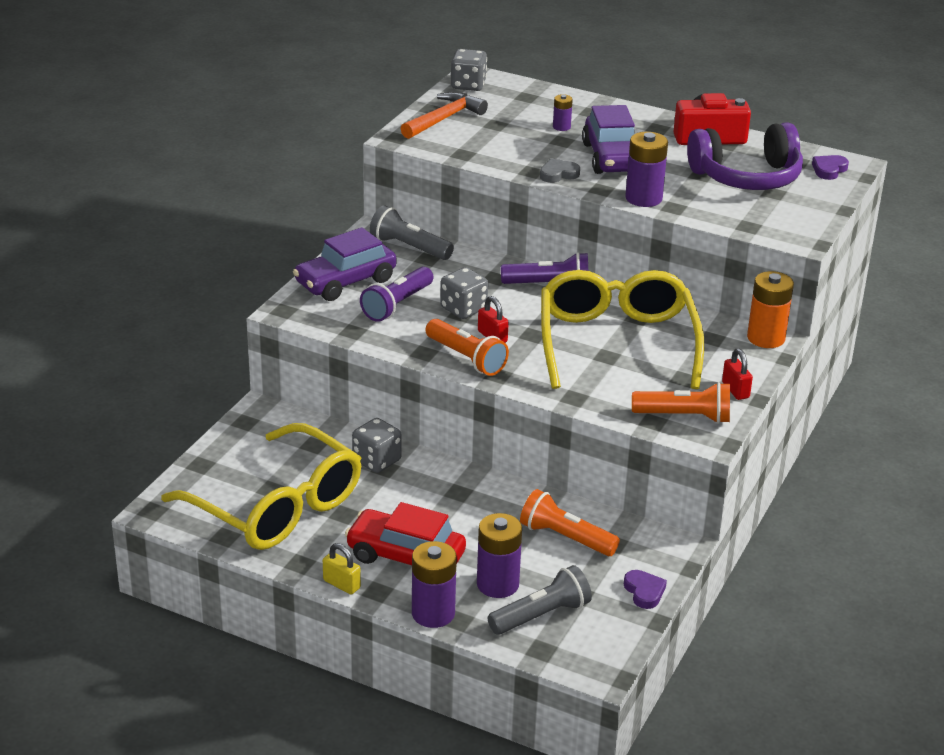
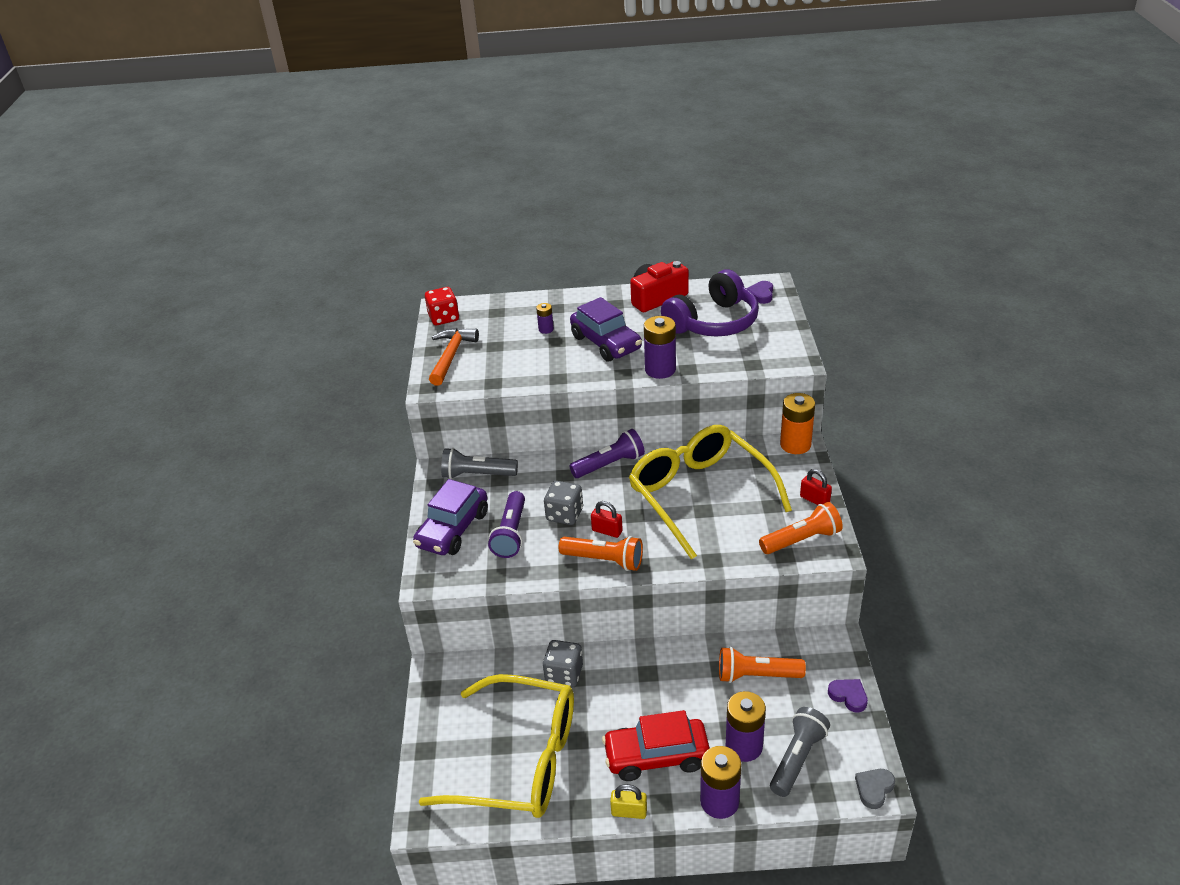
camera: 25 degrees left, 5 degrees up
grey dice [451,49,487,91] -> red dice [425,287,459,325]
grey heart [540,158,580,183] -> grey heart moved to [855,769,895,809]

